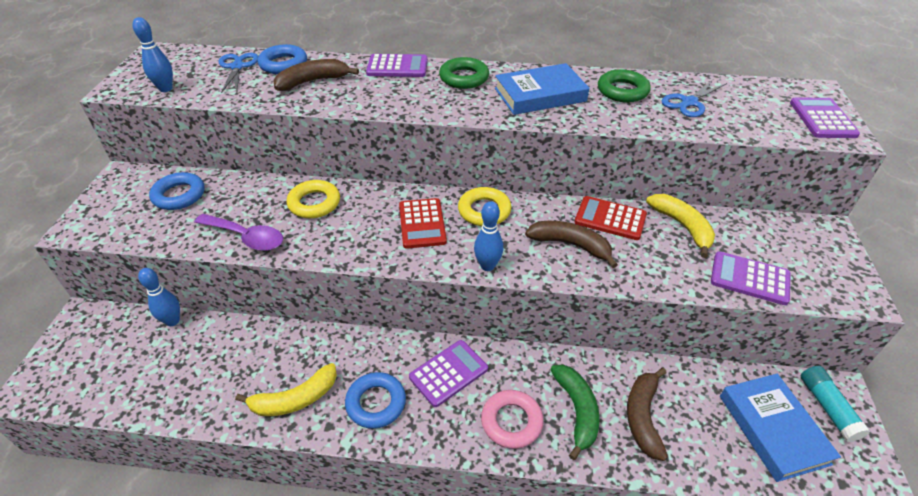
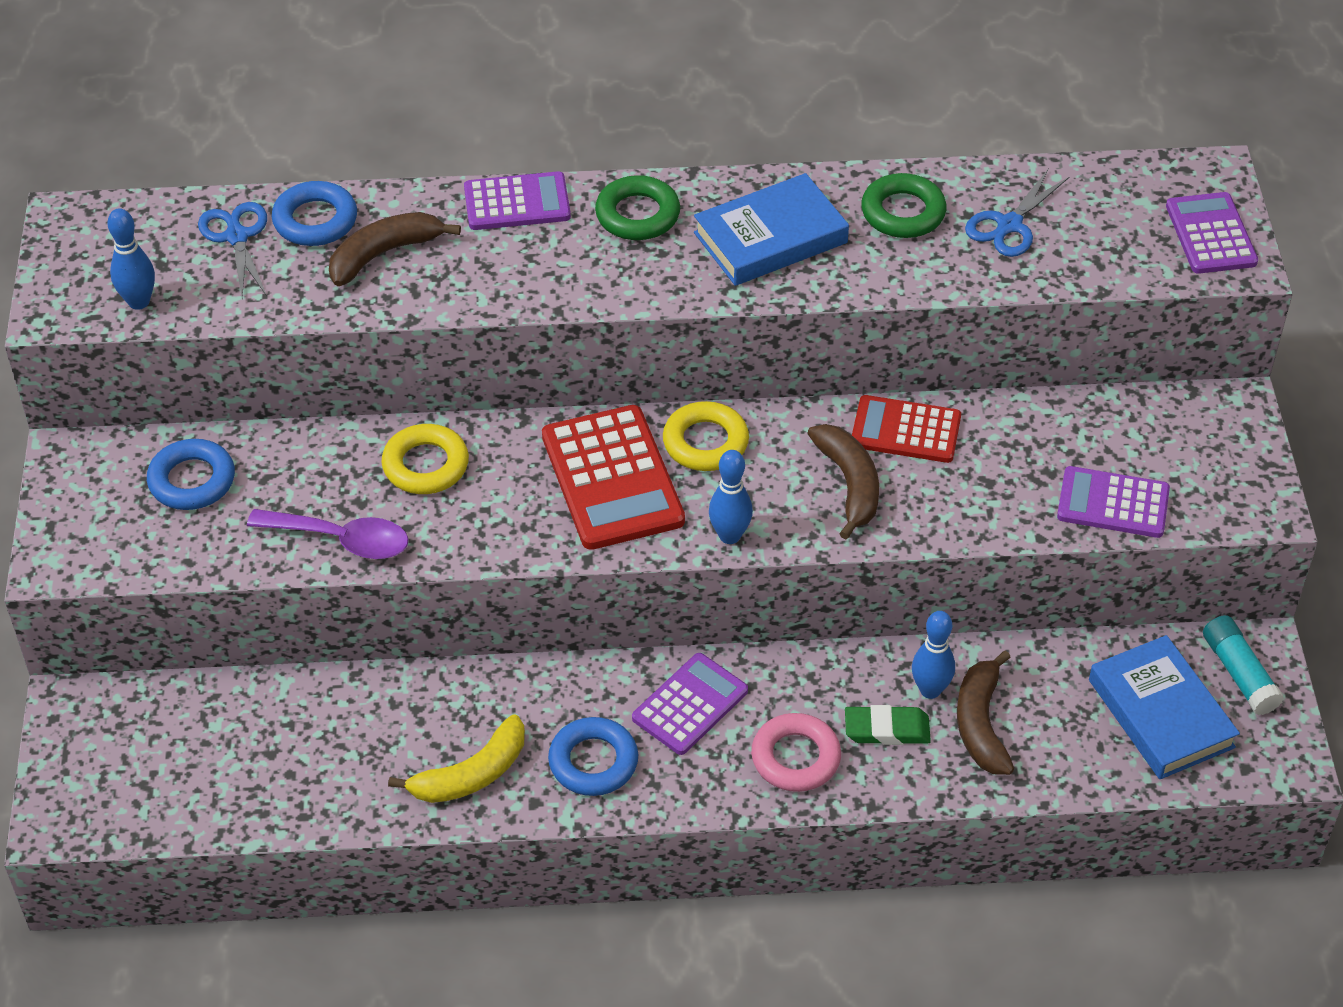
camera: 10 degrees left, 5 degrees up
blue bowling pin [138,268,180,326] -> blue bowling pin moved to [912,611,955,699]
red calculator [399,198,447,249] -> red calculator [542,405,685,550], size x1.55
brown banana [525,221,618,268] -> brown banana turned 60 degrees clockwise [807,424,879,539]
green banana [550,365,600,460] -> green eraser [845,705,931,745]
yellow banana [646,194,715,258] -> none

